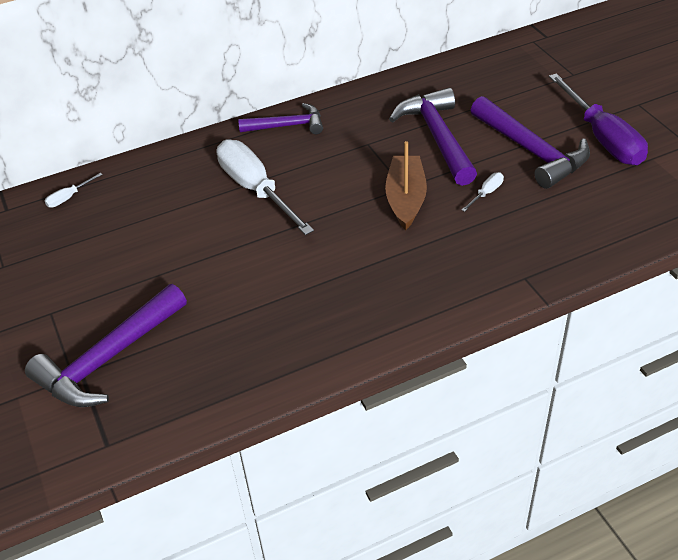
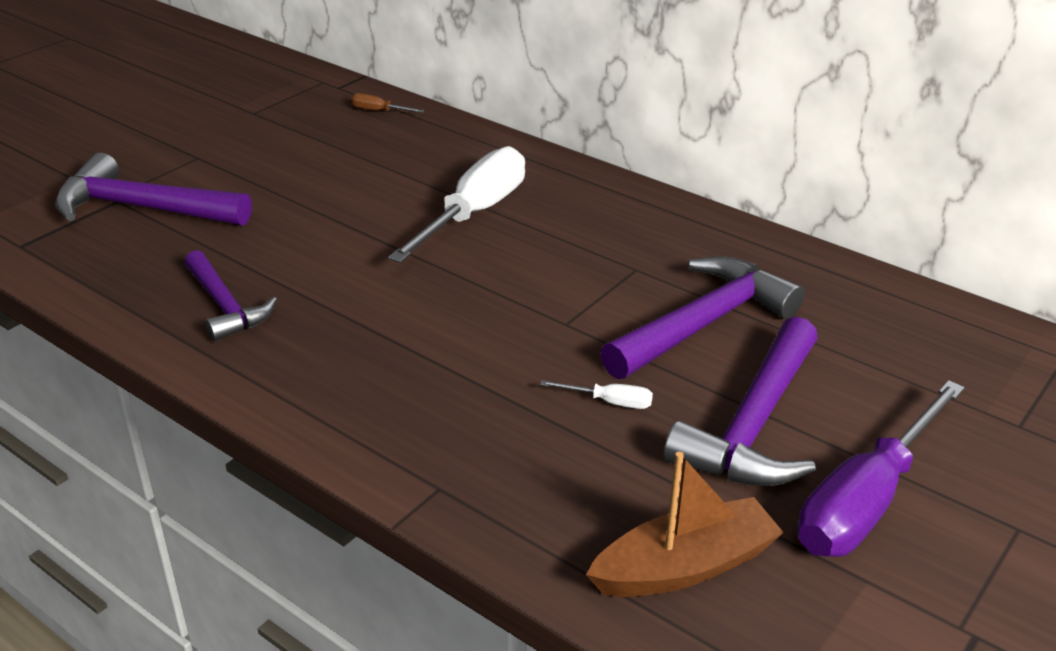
camera: 60 degrees right, 10 degrees down
white screwdriver [45,173,103,208] -> brown screwdriver [351,93,424,113]
purple hammer [238,103,323,134] -> purple hammer moved to [184,250,277,342]
brown boat [385,141,427,230] -> brown boat moved to [586,452,784,597]

